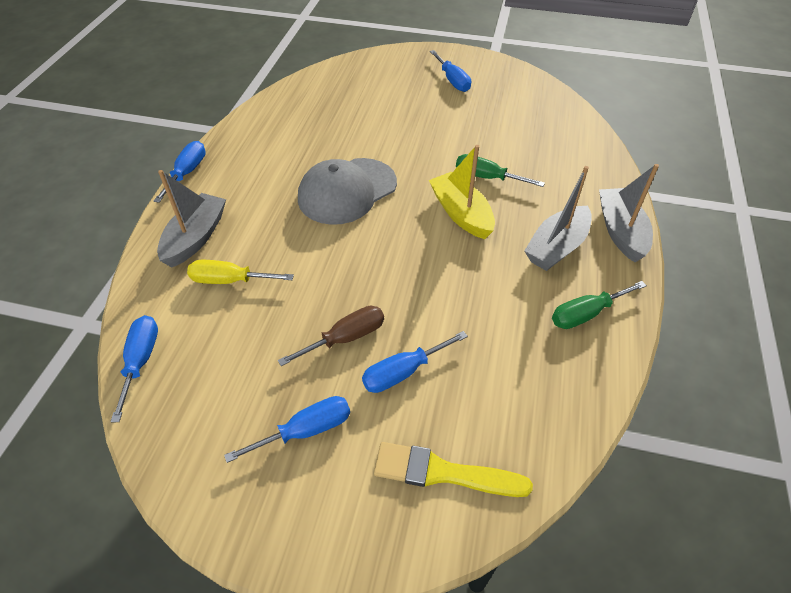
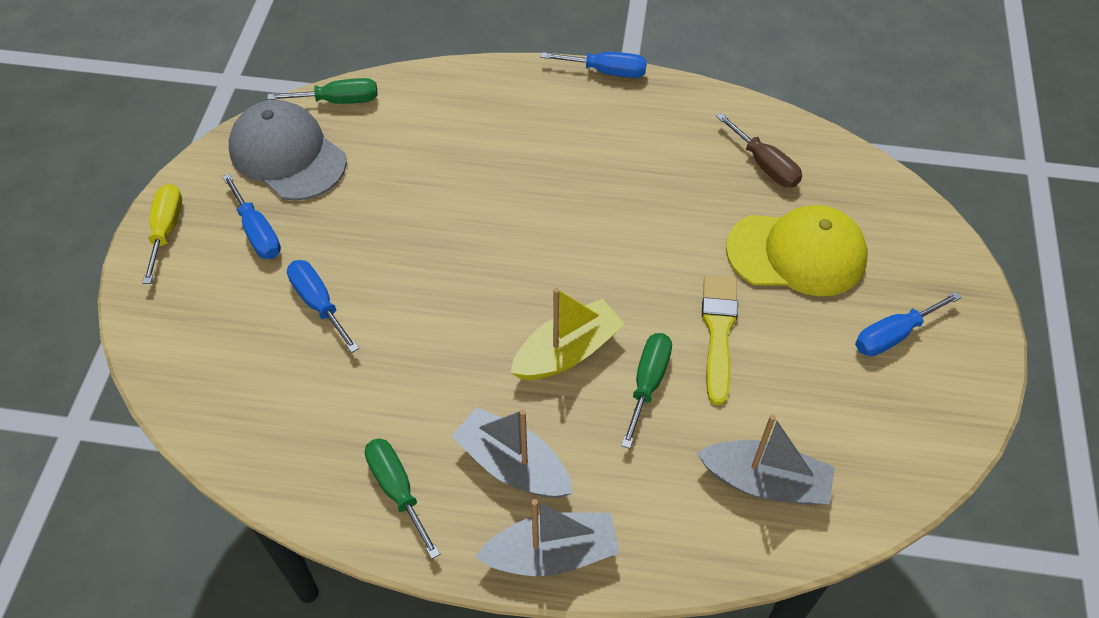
camera: 85 degrees right, 5 degrees up
blue screwdriver [110,315,158,422] -> green screwdriver [267,78,378,104]
grey boat [157,170,226,267] -> grey boat moved to [697,415,835,505]
yellow screwdriver [187,260,294,284] -> yellow screwdriver moved to [142,184,182,284]
brown screwdriver [278,306,384,366] -> brown screwdriver moved to [716,113,802,187]
grey cap [298,158,397,225] -> grey cap moved to [229,100,347,201]
yellow brush [374,442,533,497] -> yellow brush moved to [702,275,738,405]
none -> yellow cap [726,205,868,296]

